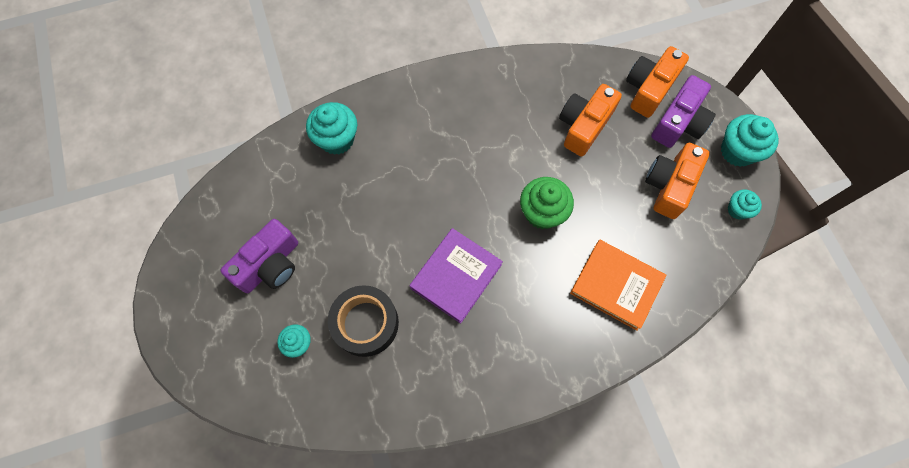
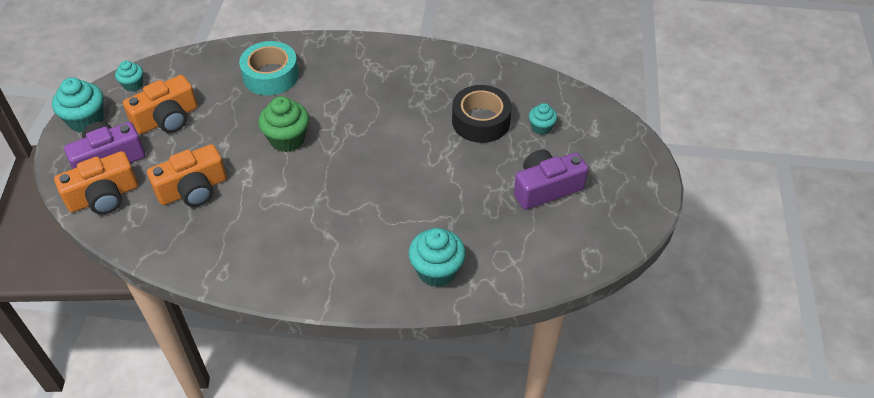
camera: 155 degrees left, 20 degrees down
purple book [410,228,503,324] -> none
orange book [570,240,667,331] -> turquoise tape [239,41,299,96]

